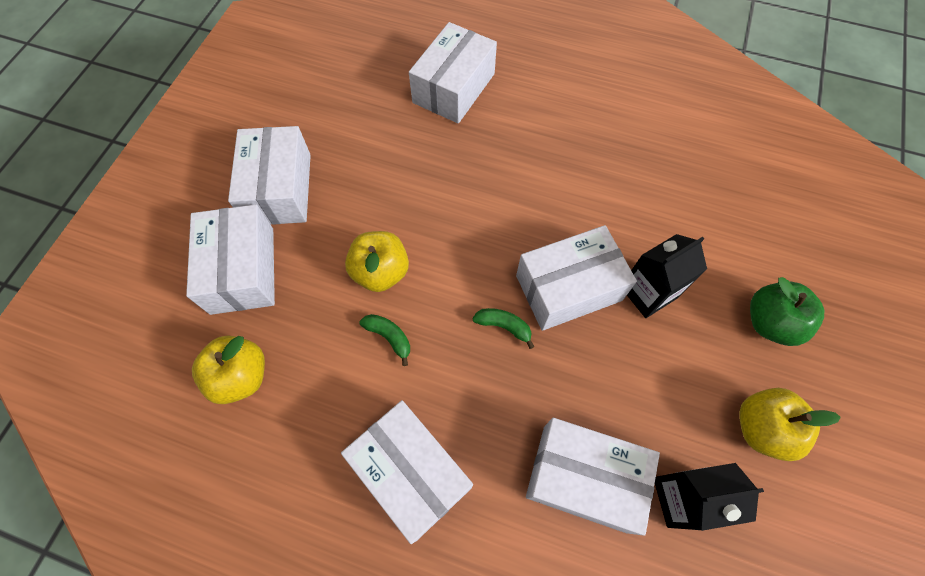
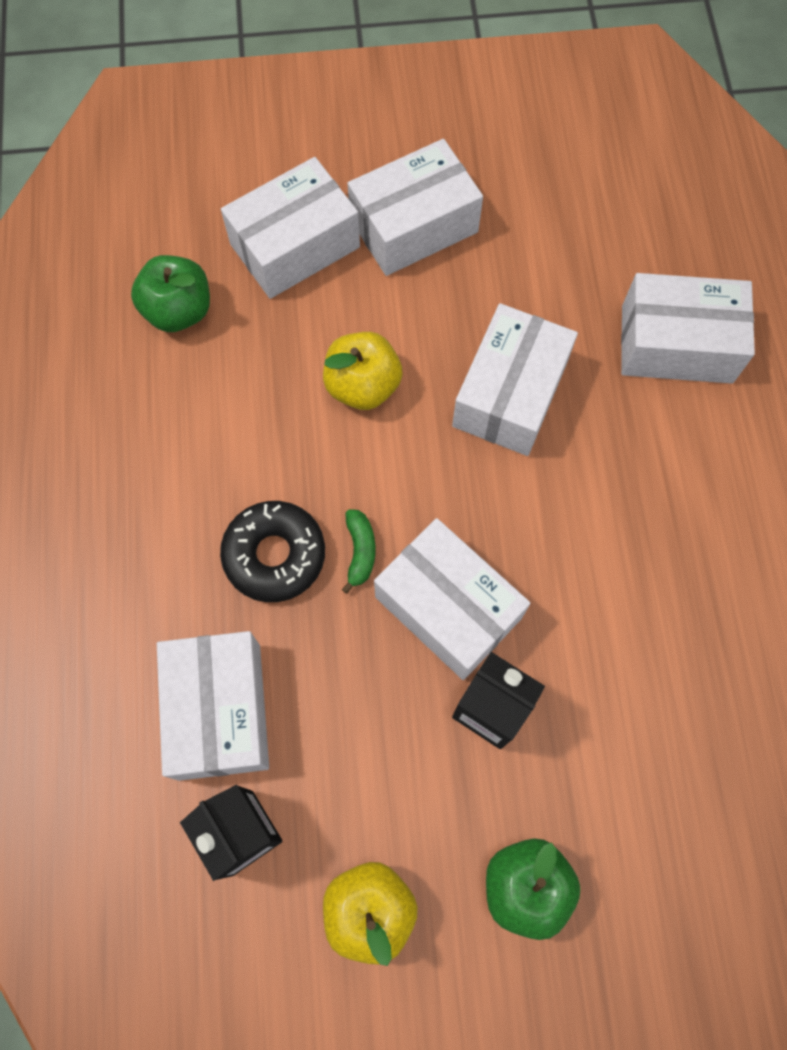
camera: 65 degrees right, 5 degrees up
yellow apple [192,335,265,404] -> green apple [131,255,210,332]
white box [341,400,473,544] -> white box moved to [452,303,578,456]
green banana [360,314,410,366] -> none
none -> black donut [220,501,325,602]

